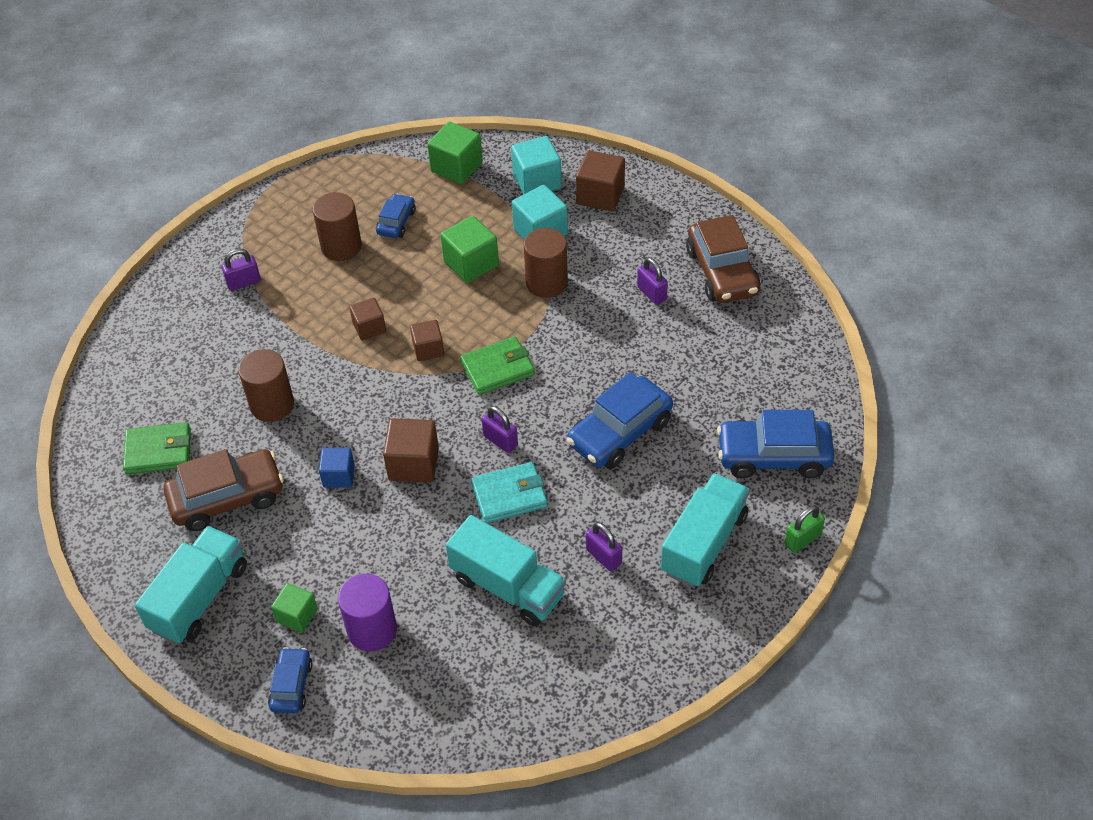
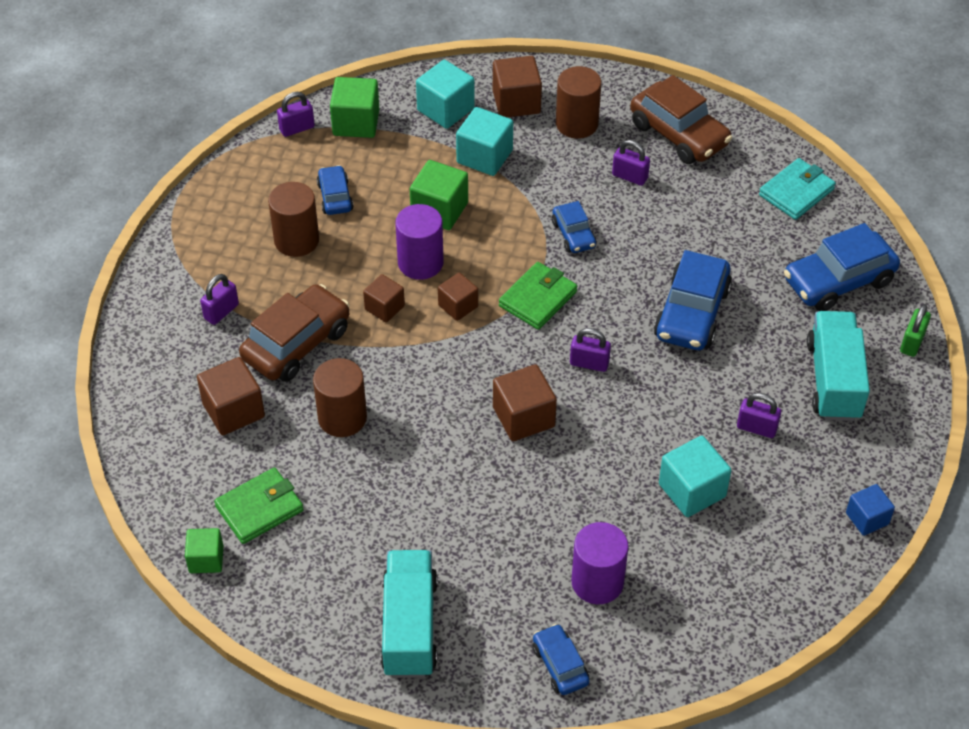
camera: 30 degrees left, 0 degrees up
brown car [163,449,284,531] -> brown car moved to [239,284,350,382]
green cube [271,583,318,633] -> green cube moved to [185,528,223,573]
blue cube [319,448,355,488] -> blue cube moved to [846,484,895,536]
turquoise truck [446,515,566,627] -> turquoise cube [659,436,731,517]
turquoise wallet [471,462,548,523] -> turquoise wallet moved to [759,158,836,220]
brown cylinder [524,228,568,298] -> brown cylinder moved to [556,66,601,139]
none -> brown cube [197,357,265,435]
none -> purple padlock [277,92,315,137]
none -> purple cylinder [395,204,444,280]
none -> blue car [552,201,596,253]

